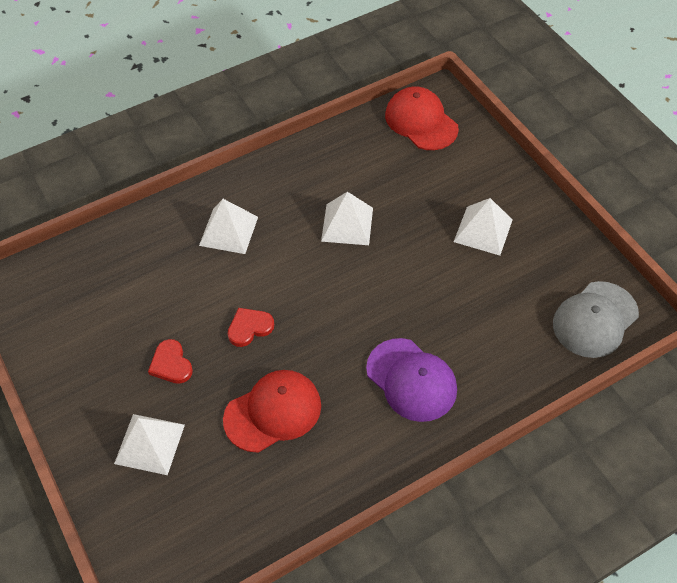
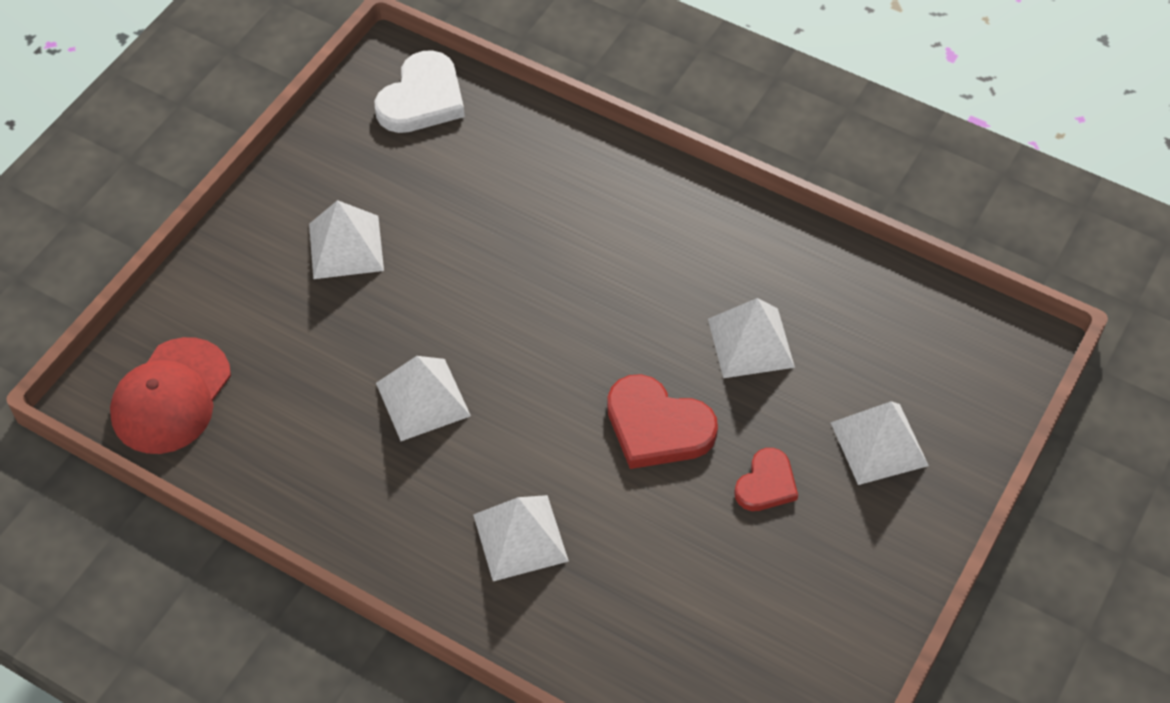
camera: 120 degrees left, 0 degrees up
red cap [223,370,321,453] -> white pyramid [708,298,795,378]
red heart [228,308,274,347] -> red heart [607,374,718,469], size x1.65
purple cap [366,338,457,422] -> none
grey cap [553,281,639,358] -> white heart [375,50,465,133]

